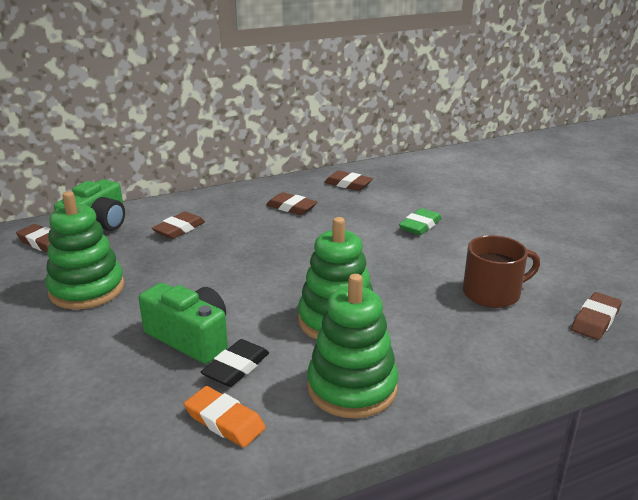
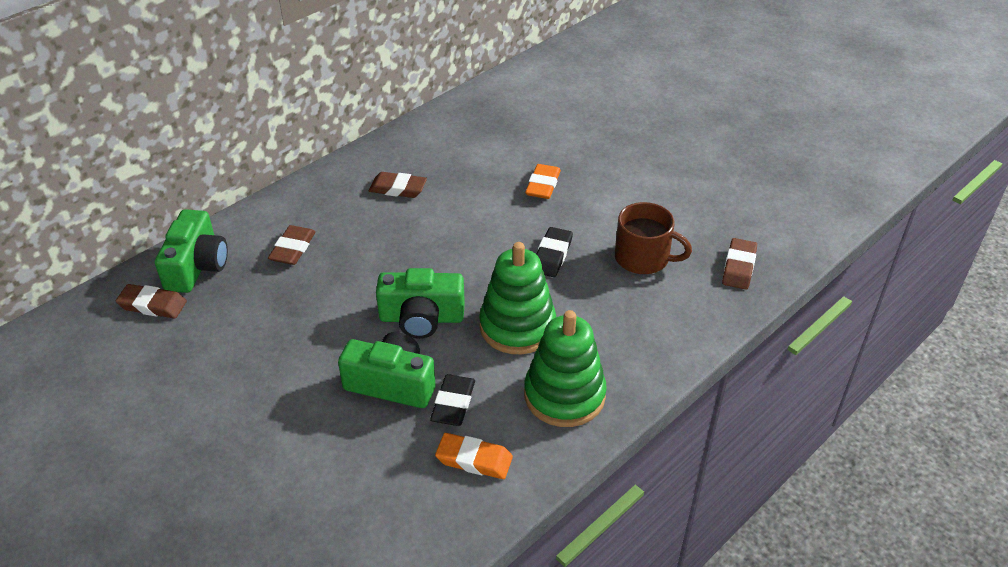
camera: 20 degrees left, 15 degrees up
green stacking toy [45,191,124,309] -> none
brown eraser [324,171,373,191] -> none
green eraser [399,208,442,235] -> orange eraser [525,164,561,199]
brown mug [463,235,540,308] -> brown mug turned 60 degrees clockwise [615,202,692,274]
none -> green camera [376,268,465,339]
none -> black eraser [536,227,573,277]

